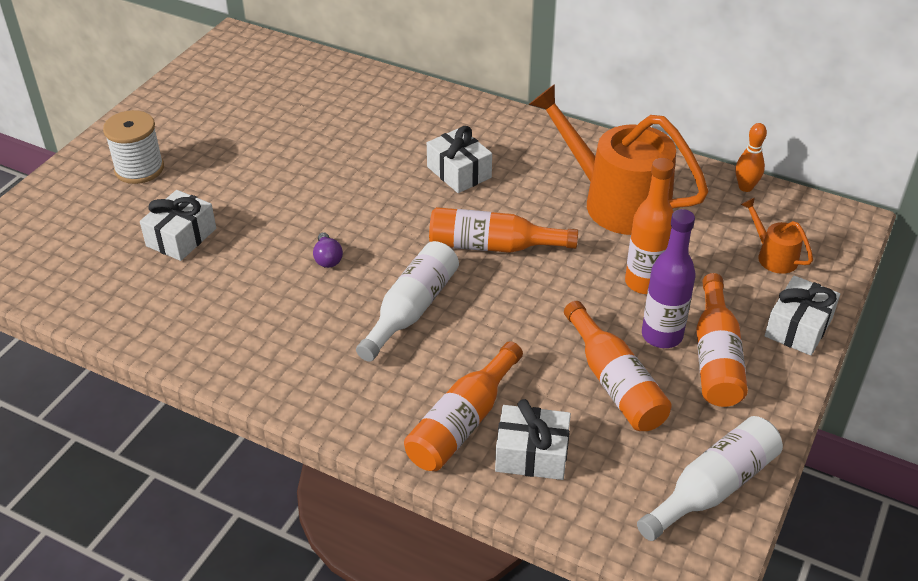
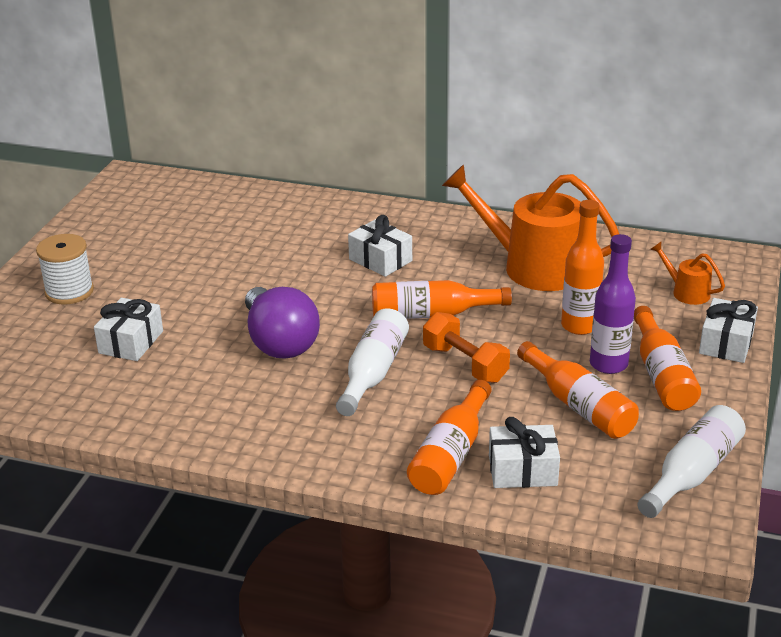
camera: 10 degrees left, 10 degrees down
purple light bulb [313,232,343,268] -> purple light bulb [245,287,320,358], size x2.49
orange bowling pin [736,123,767,192] -> none
none -> orange dumbbell [423,312,510,383]

